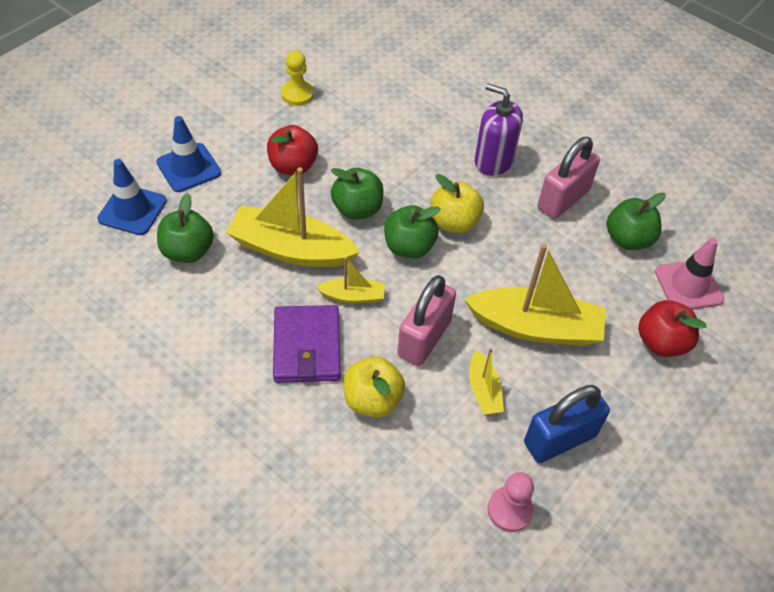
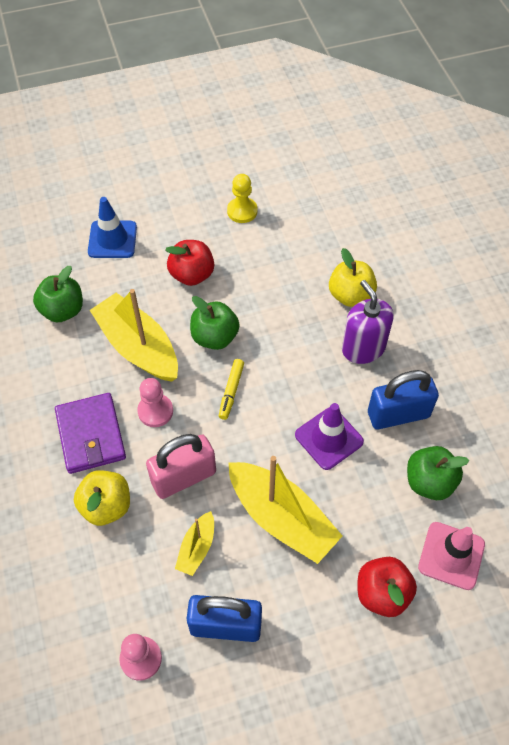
camera: 35 degrees right, 5 degrees up
blue traffic cone [97,159,167,235] -> none
purple wallet [273,305,341,383] -> purple wallet turned 45 degrees counterclockwise [55,393,126,474]
yellow boat [316,257,385,303] -> pink pawn [137,378,173,427]
green apple [384,205,441,259] -> yellow marker [219,359,244,420]
yellow apple [431,174,484,233] -> yellow apple moved to [329,248,377,307]
pink padlock [538,137,600,219] -> blue padlock [368,370,439,429]
none -> purple traffic cone [295,403,364,470]

